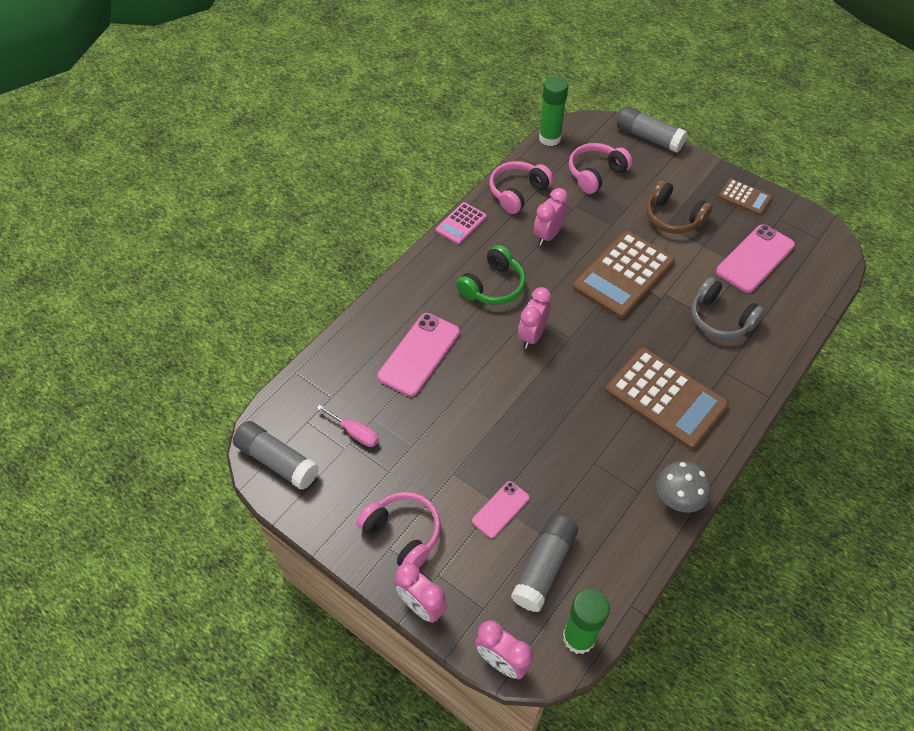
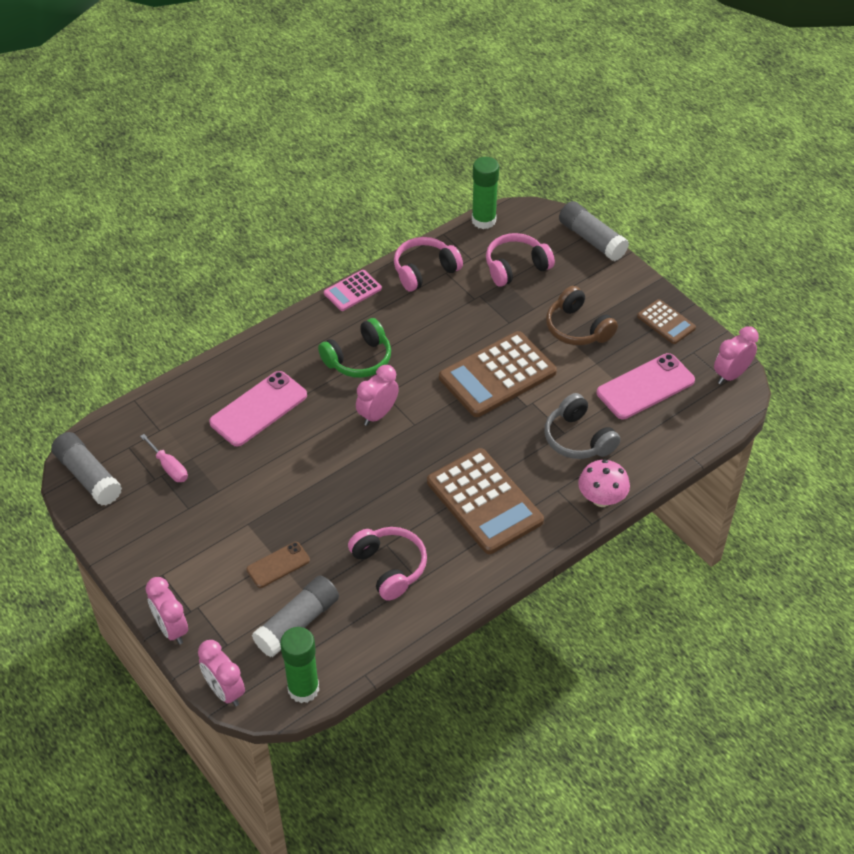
camera: 15 degrees right, 5 degrees down
pink headphones [356,492,441,568] -> pink headphones moved to [348,527,427,601]
pink phone [472,481,530,538] -> brown phone [246,542,310,588]
pink clock [534,188,568,246] -> pink clock moved to [714,326,759,384]
grey mushroom [656,461,711,513] -> none
none -> pink mushroom [578,459,630,507]

